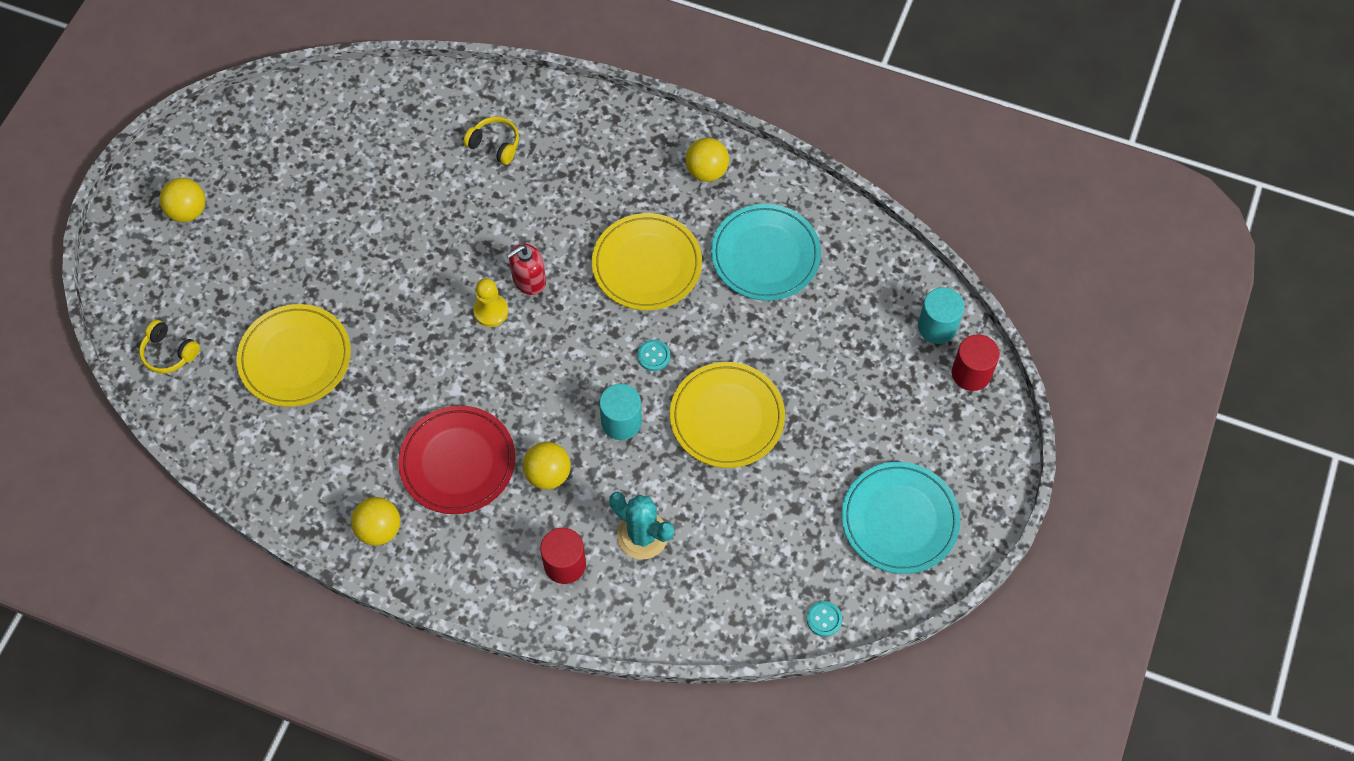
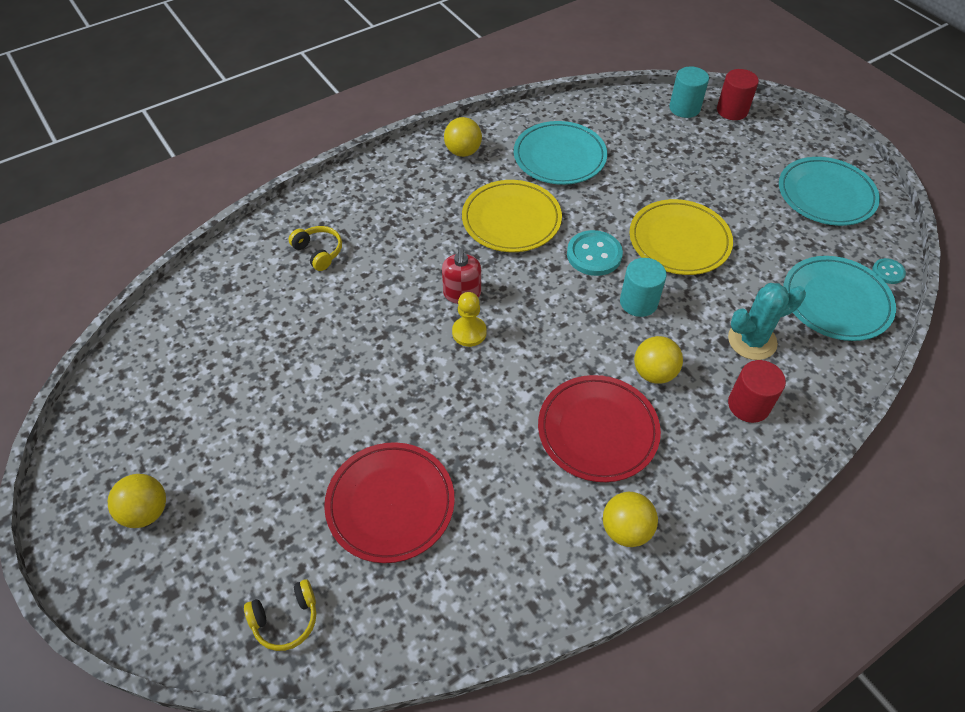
camera: 55 degrees left, 10 degrees down
yellow plate [236,304,351,407] -> red plate [324,442,455,563]
yellow headphones [463,117,519,165] -> yellow headphones turned 75 degrees clockwise [289,226,342,271]
turquoise button [637,340,670,371] -> turquoise button [567,230,623,276], size x1.83
none -> turquoise plate [783,256,896,341]

